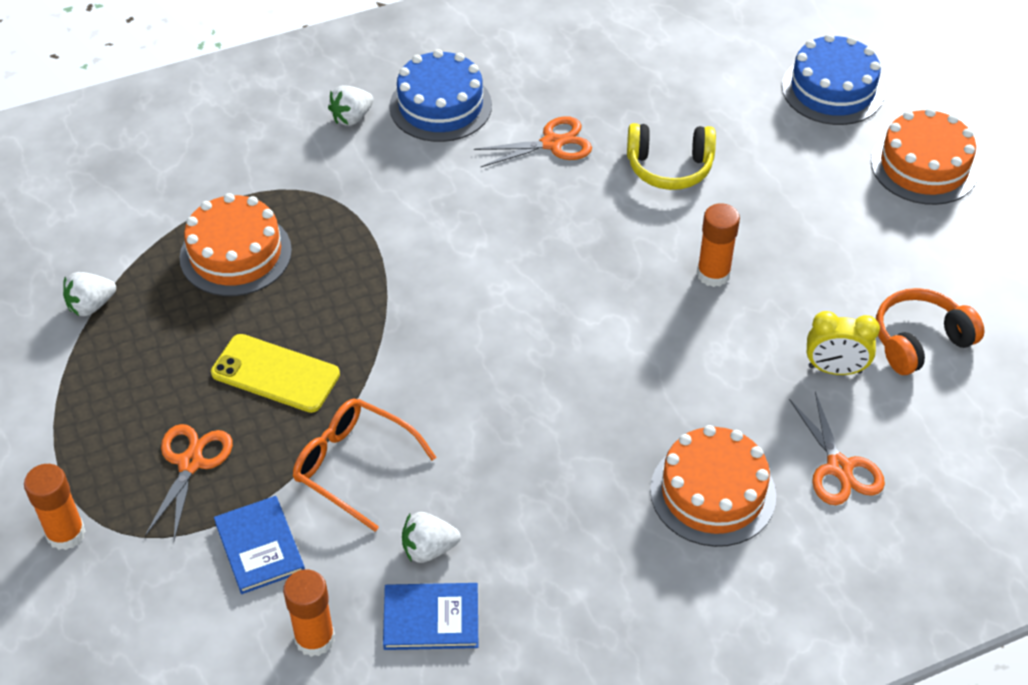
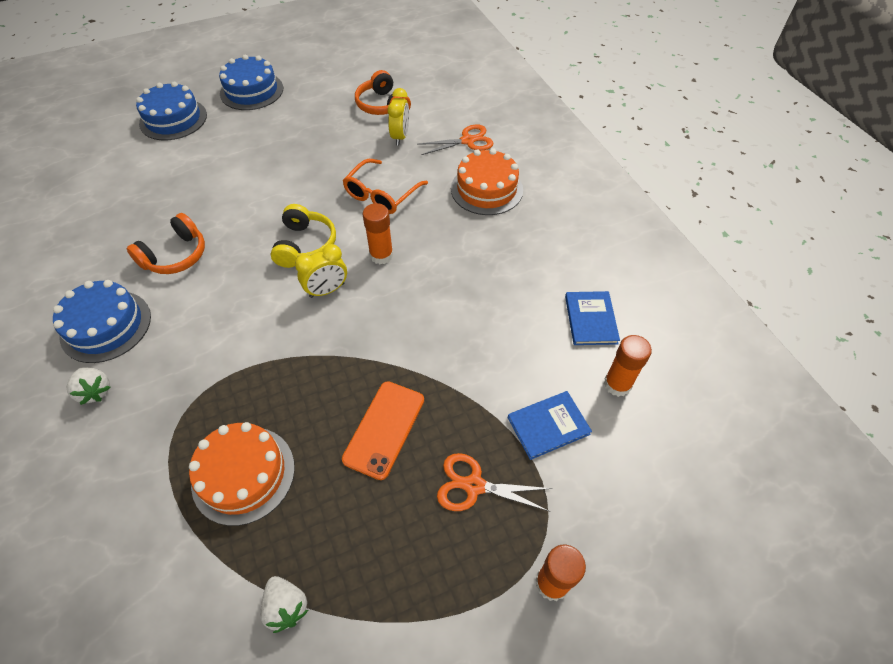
camera: 90 degrees left, 5 degrees up
yellow phone [211,334,340,413] -> orange phone [342,381,424,480]
orange glasses [293,399,437,532] -> orange glasses moved to [342,159,428,214]
white strawberry [402,512,461,563] -> none
orange scissors [474,116,592,167] -> orange headphones [127,213,205,274]
yellow headphones [627,123,716,190] -> yellow headphones moved to [271,204,336,268]
orange glue stick [697,203,740,287] -> orange glue stick moved to [363,203,393,264]
orange cake [871,108,979,205] -> blue cake [219,55,283,110]
none -> yellow clock [295,244,347,298]

